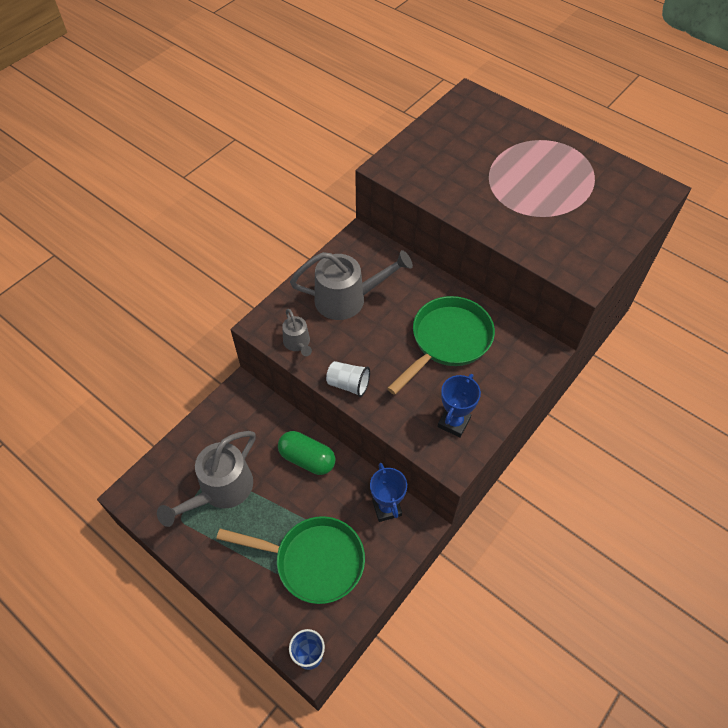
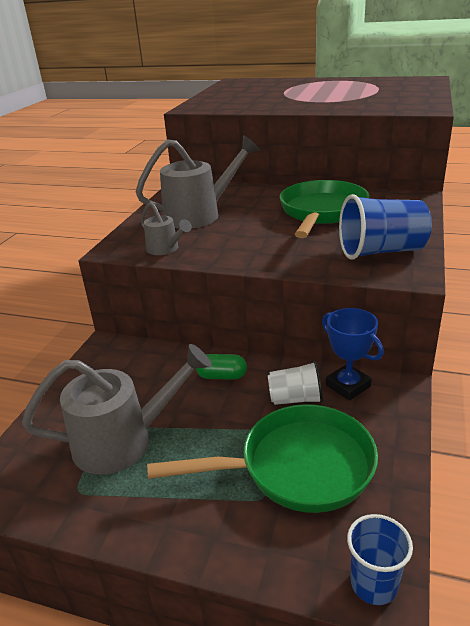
camera: 20 degrees left, 25 degrees down
grey watering can [157,431,256,527] -> grey watering can turned 120 degrees counterclockwise [22,344,212,475]
green capsule [278,431,335,475] -> green capsule [196,354,247,380], size x0.63
white cup [326,361,370,397] -> white cup moved to [268,361,323,405]
blue trophy [438,374,481,438] -> blue cup [339,194,432,260]

